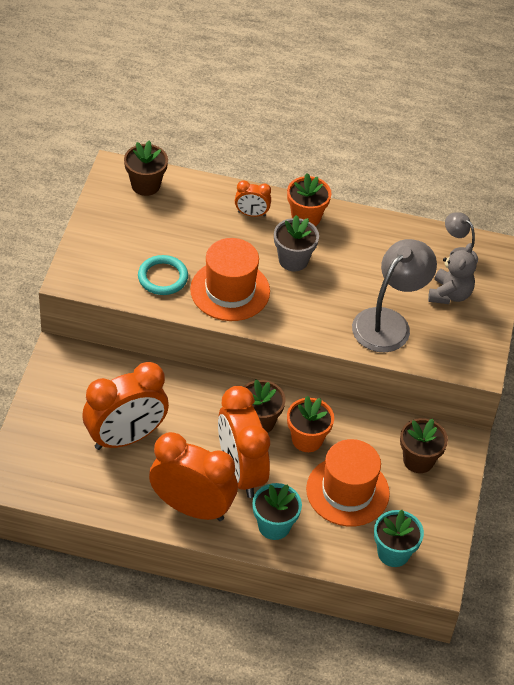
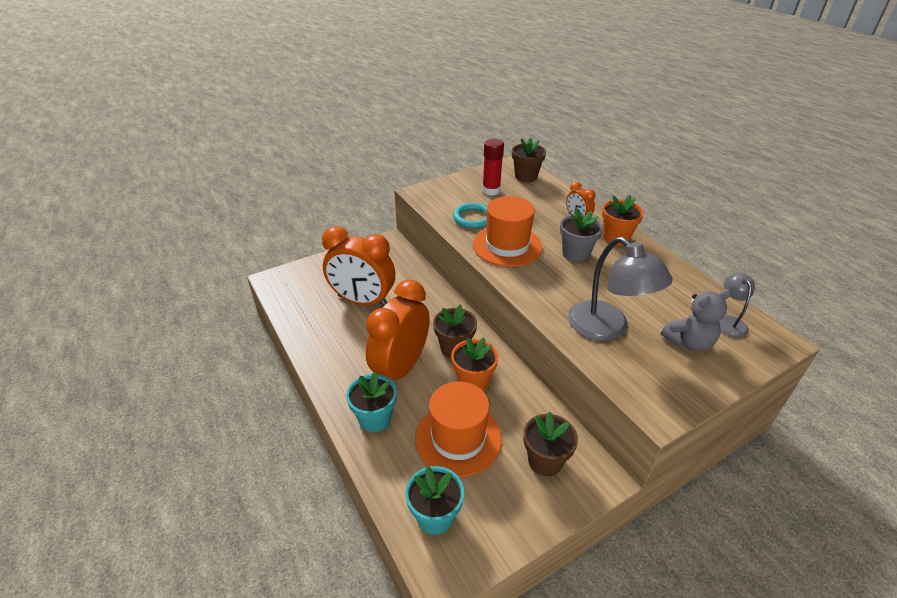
camera: 50 degrees right, 10 degrees down
orange clock [149,432,238,521] -> none
grey lamp [352,239,437,352] -> grey lamp turned 60 degrees clockwise [568,237,673,341]
none -> red glue stick [482,138,504,195]

